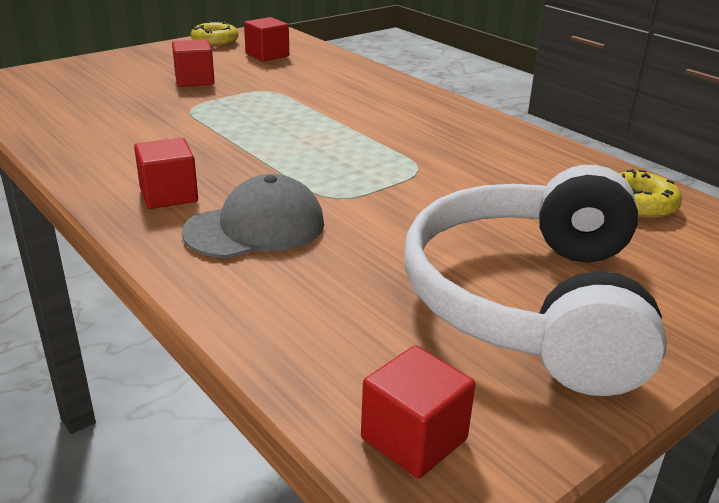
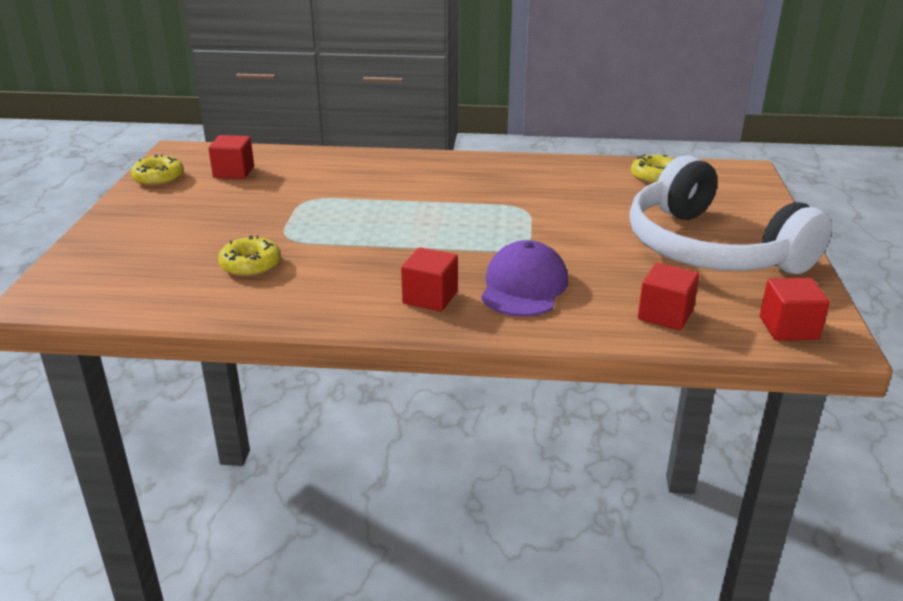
camera: 45 degrees left, 0 degrees up
red cube [172,39,215,87] -> red cube moved to [638,263,699,330]
grey cap [182,174,324,258] -> purple cap [481,240,568,317]
none -> yellow donut [218,235,281,277]

